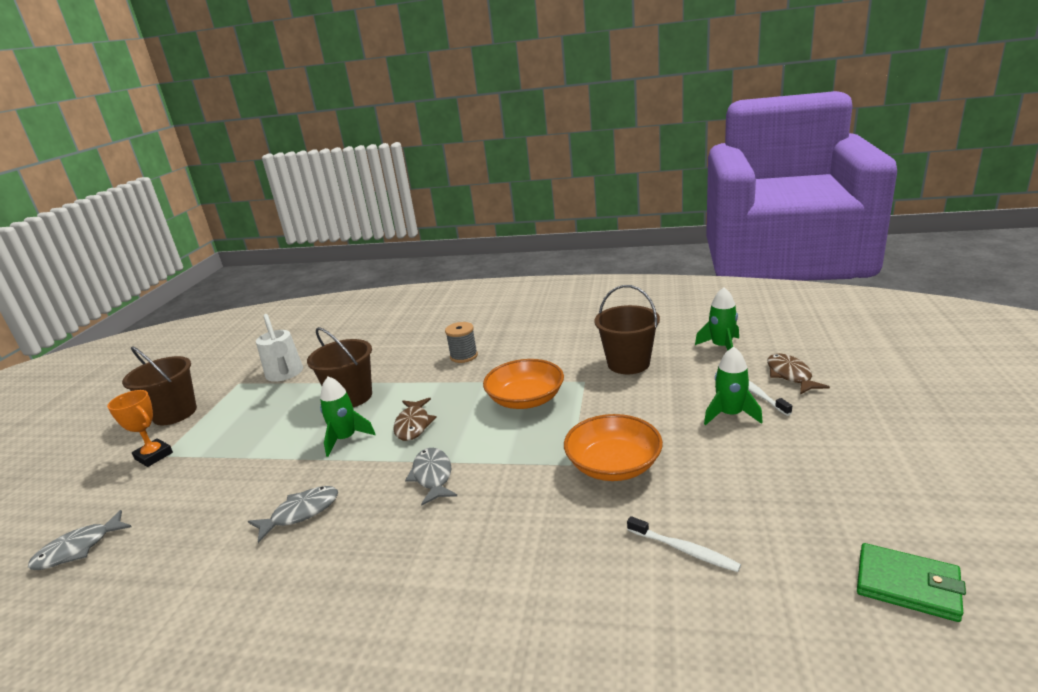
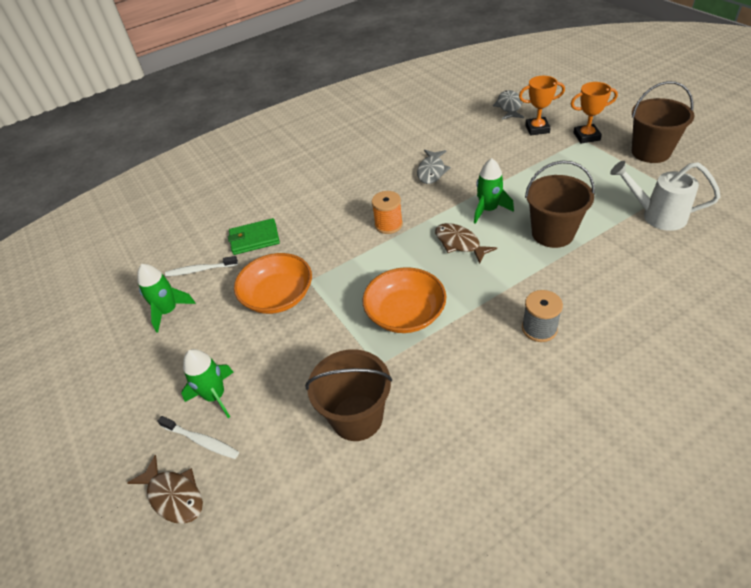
camera: 140 degrees right, 20 degrees up
grey fish [405,448,457,505] -> orange spool [372,191,403,234]
green rocket [695,287,739,351] -> green rocket moved to [137,264,196,333]
green wallet [857,543,966,622] -> green wallet moved to [228,218,280,255]
none -> orange trophy [519,76,565,136]

